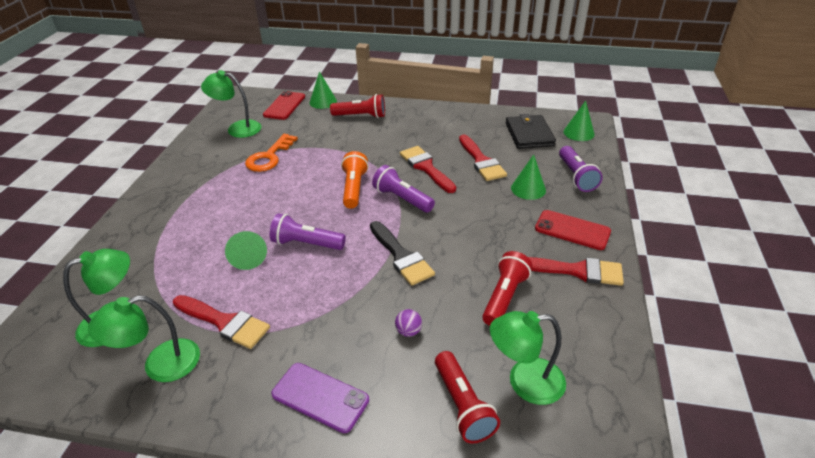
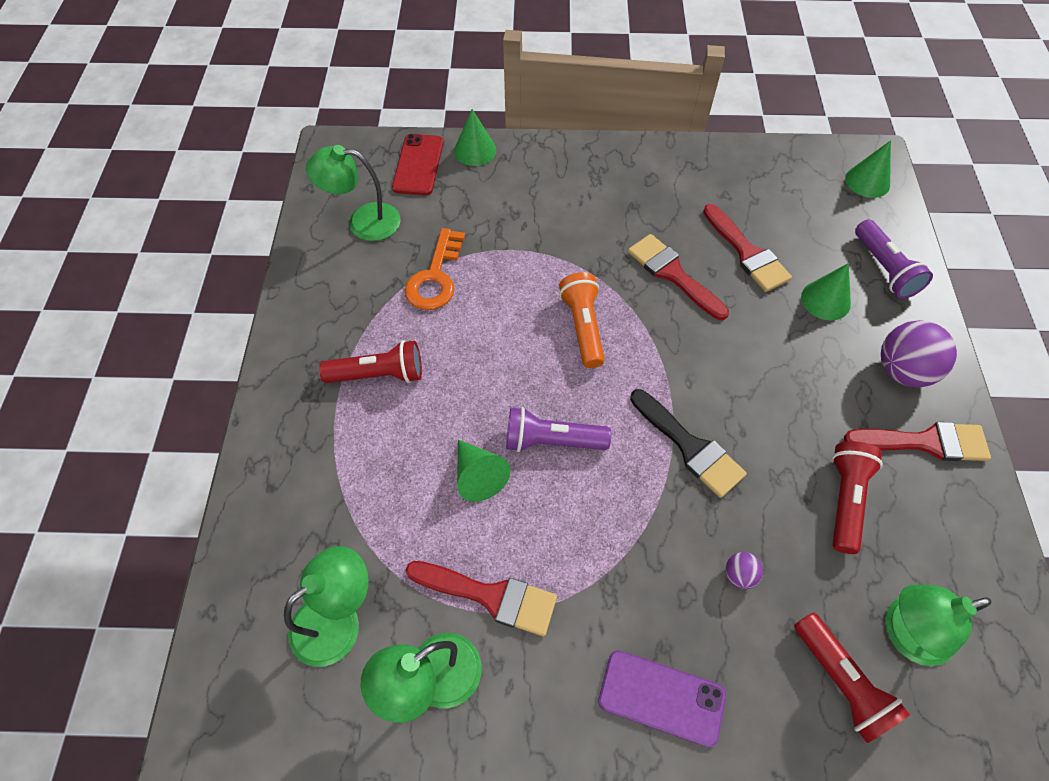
camera: 10 degrees left, 20 degrees up
red flashlight [330,94,385,118] -> red flashlight moved to [319,340,422,383]
purple flashlight [372,165,435,213] -> none
black wallet [506,114,556,149] -> none
red phone [535,210,611,250] -> purple ball [881,320,957,387]

